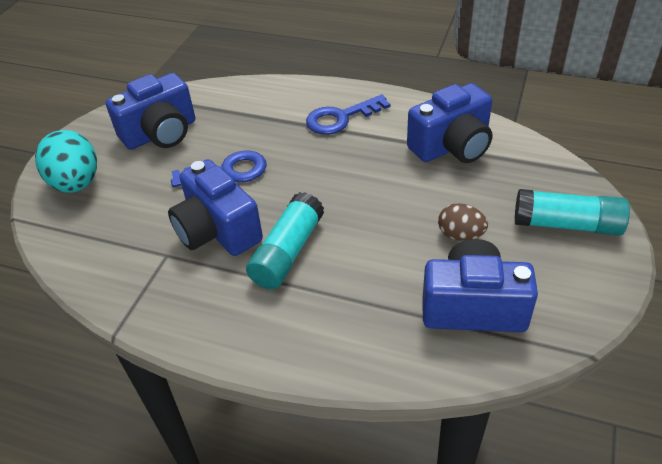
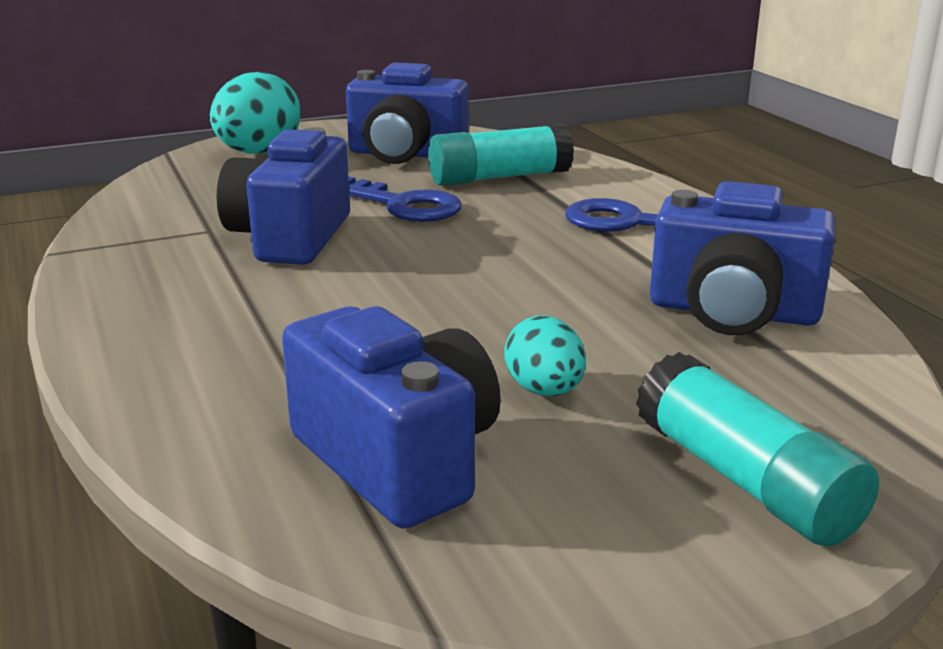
camera: 45 degrees right, 20 degrees down
turquoise glue stick [246,192,324,289] -> turquoise glue stick moved to [428,124,574,186]
brown egg [438,203,488,241] -> turquoise egg [504,316,586,396]

